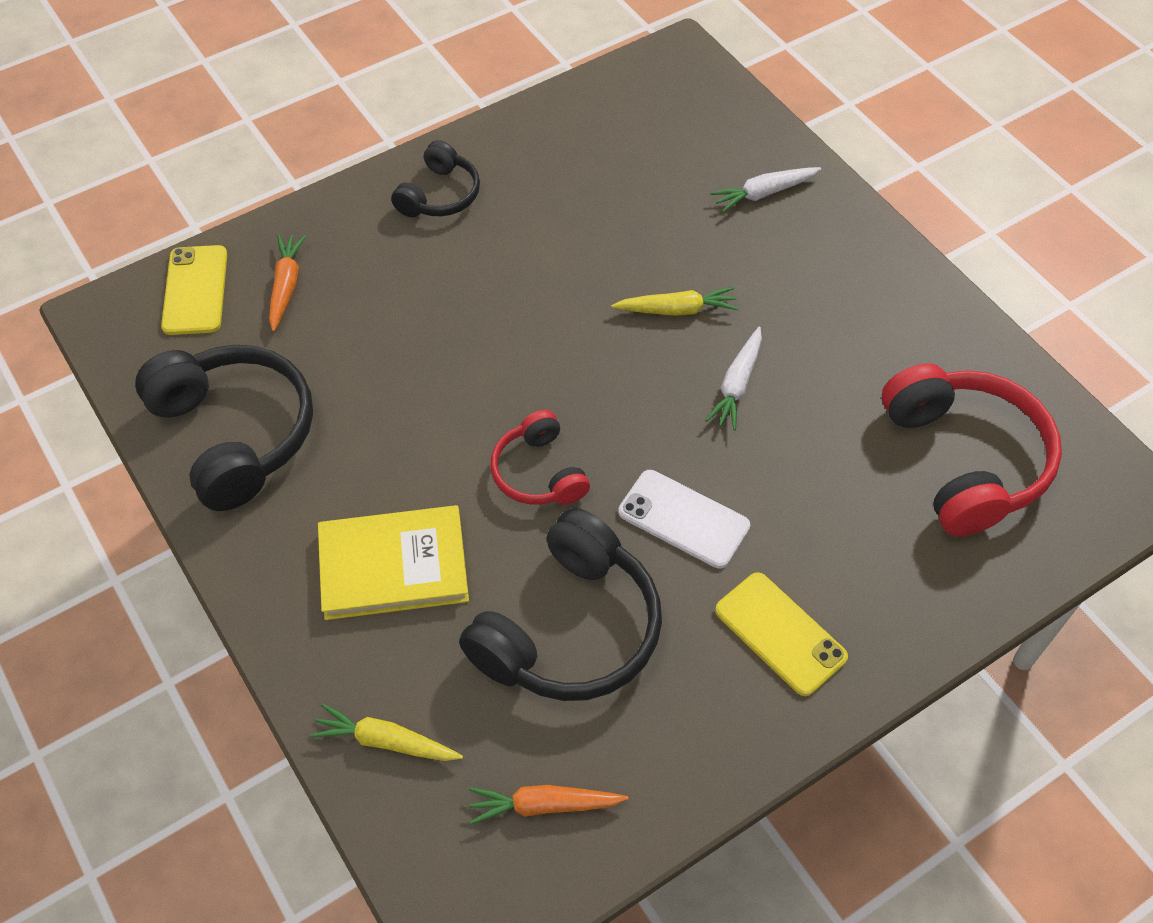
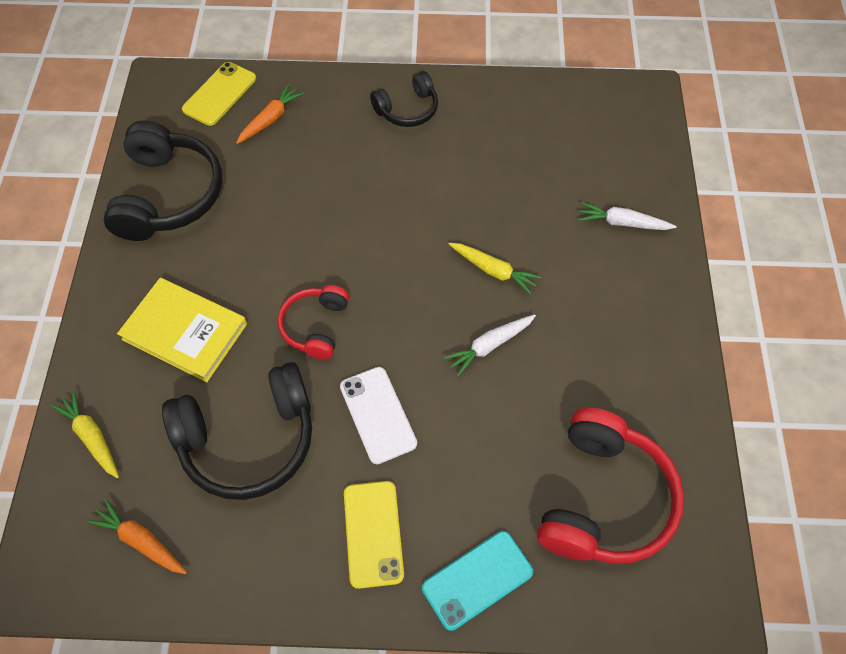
camera: 35 degrees right, 5 degrees up
none -> turquoise phone [422,531,533,631]

